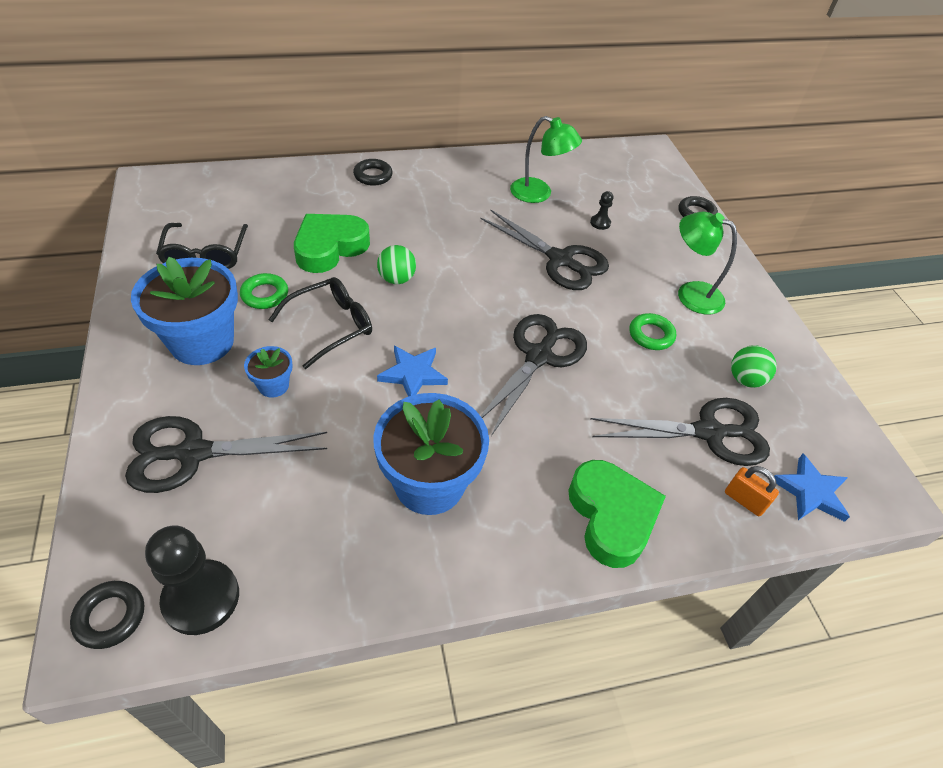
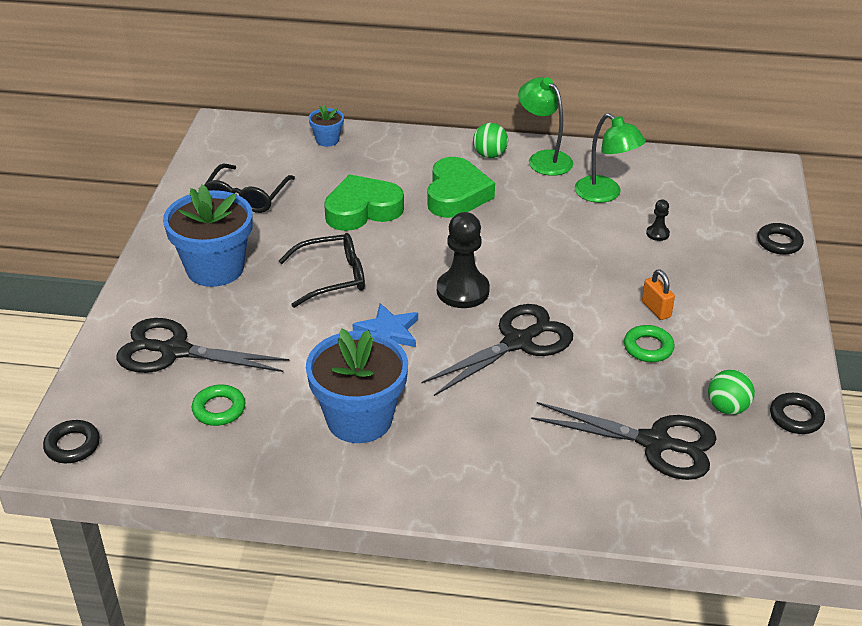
camera: 25 degrees right, 10 degrees down
black pawn [145,525,239,635] -> black pawn moved to [437,212,490,308]
green ring [240,273,288,309] -> green ring moved to [192,385,245,426]
blue flower pot [244,346,293,397] -> blue flower pot moved to [309,105,344,147]
black ring [353,159,393,186] -> black ring moved to [770,393,825,434]
green ball [377,245,416,284] -> green ball moved to [473,123,508,158]
black scissors [480,210,609,290] -> none
green heart [568,460,666,568] -> green heart moved to [427,157,495,218]
green lamp [678,212,737,315] -> green lamp moved to [518,77,573,176]
orange padlock [725,466,779,516] -> orange padlock moved to [642,270,675,320]
blue star [774,454,850,522] -> none

